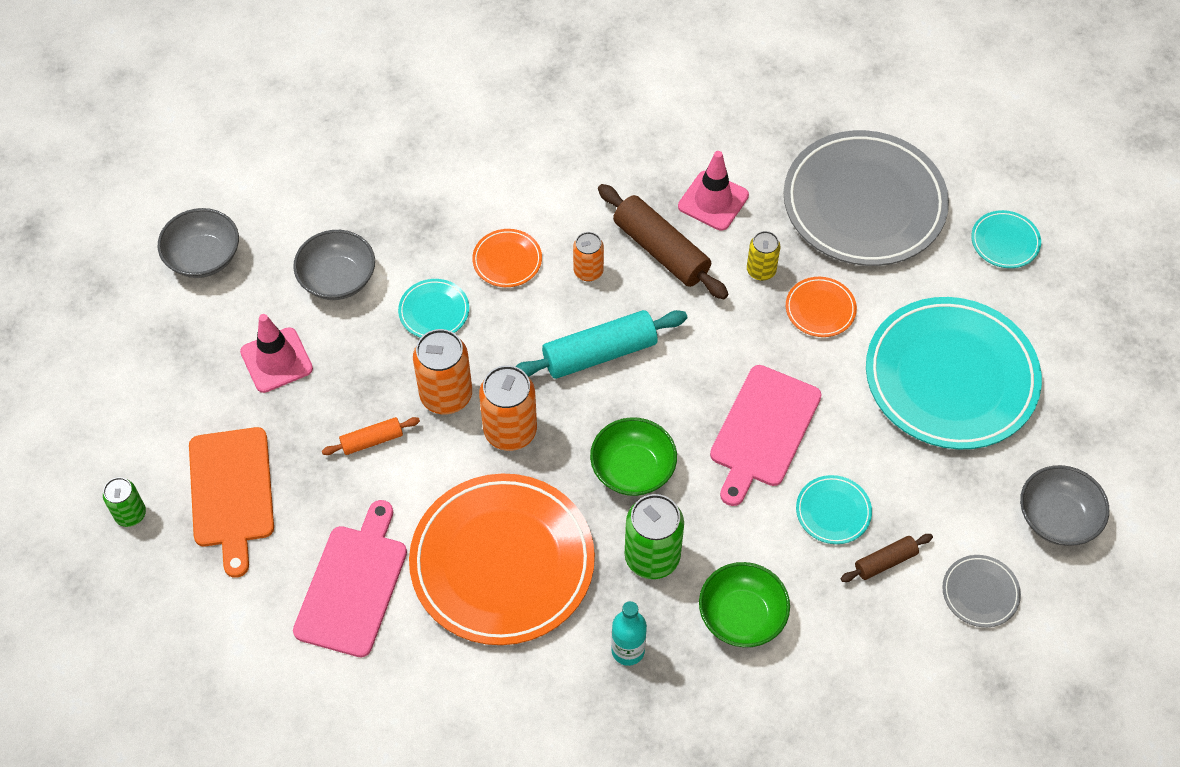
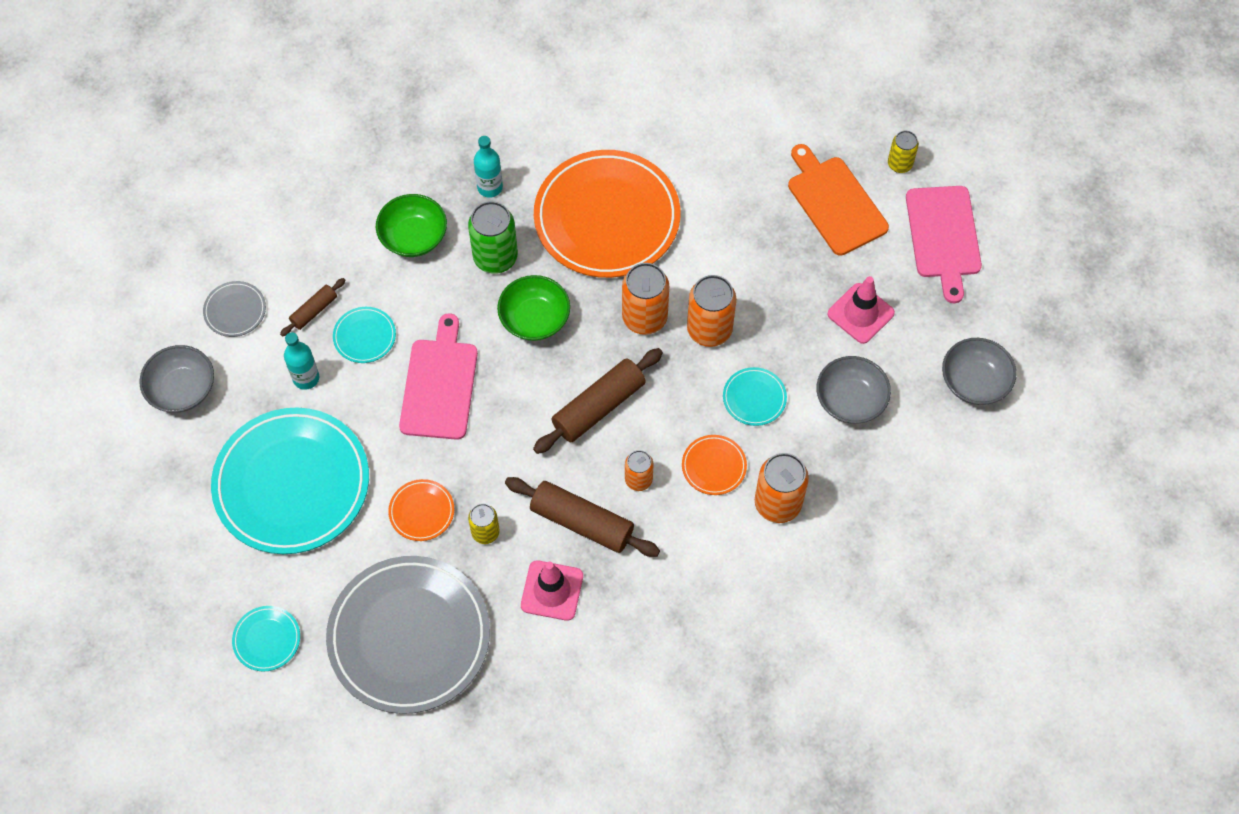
camera: 160 degrees right, 5 degrees up
green can [103,477,146,527] -> yellow can [888,131,919,173]
pink cutting board [293,500,407,657] -> pink cutting board moved to [906,186,982,303]
orange rolling pin [322,417,420,455] -> none
turquoise rolling pin [515,310,687,379] -> brown rolling pin [533,348,663,454]
none -> turquoise bottle [284,332,319,390]
none -> orange can [755,453,809,523]

